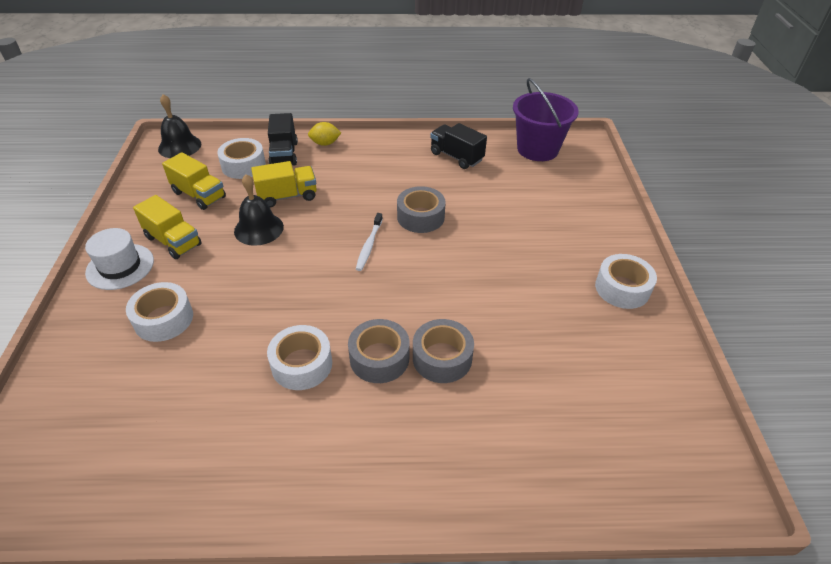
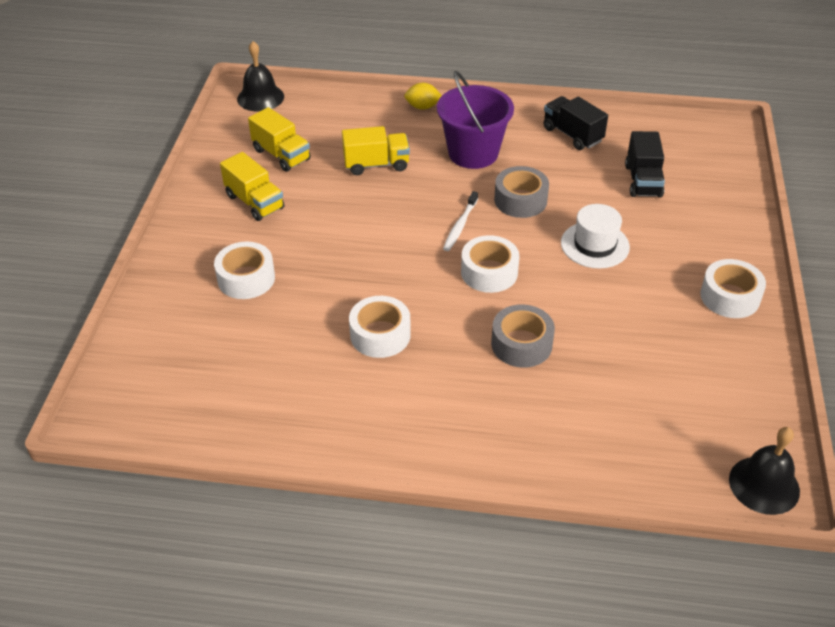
camera: 10 degrees right, 0 degrees up
white hat [85,228,154,290] -> white hat moved to [561,204,630,269]
white tape [217,138,266,179] -> white tape moved to [461,235,519,293]
black bell [234,174,284,246] -> black bell moved to [729,427,800,515]
black truck [268,113,298,166] -> black truck moved to [625,131,665,198]
grey tape [348,319,409,383] -> none
purple bucket [513,78,579,161] -> purple bucket moved to [437,71,514,169]

